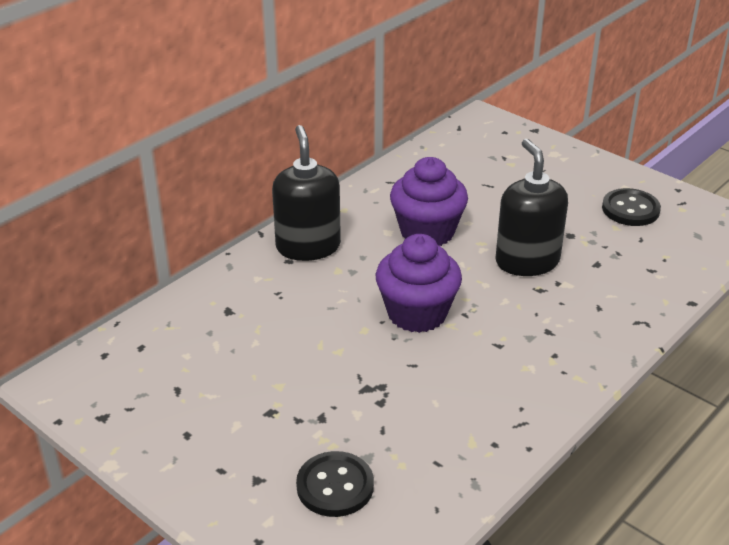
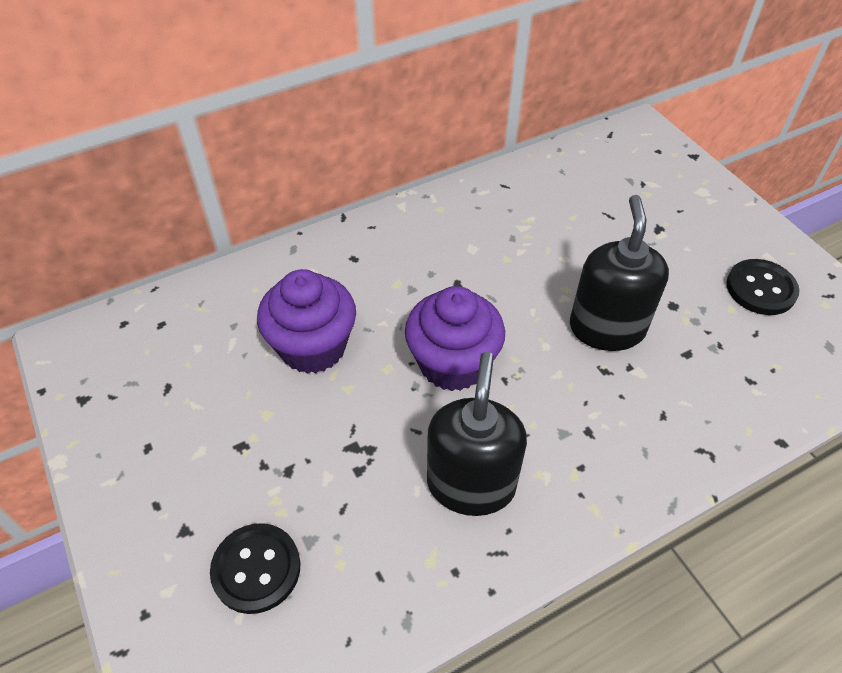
camera: 20 degrees right, 15 degrees up
black soap dispenser [272,125,341,261] -> black soap dispenser moved to [427,352,527,516]
purple cupcake [390,157,468,246] -> purple cupcake moved to [257,269,356,374]

